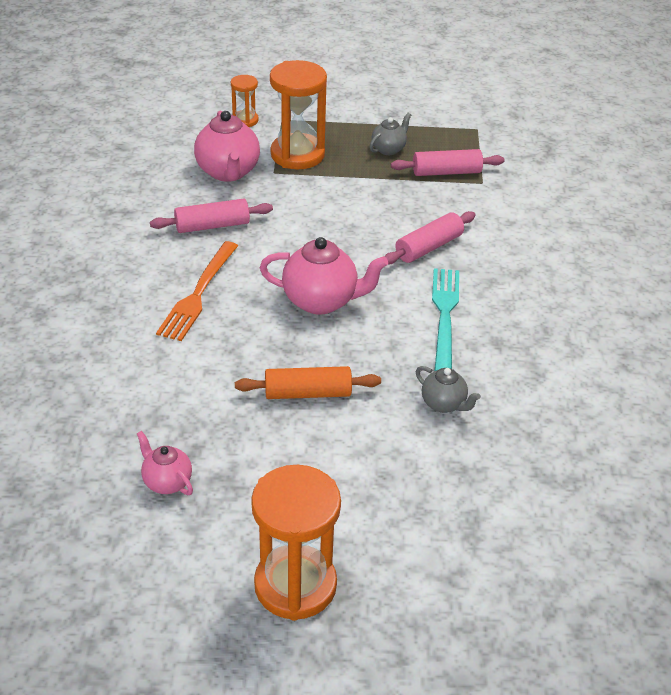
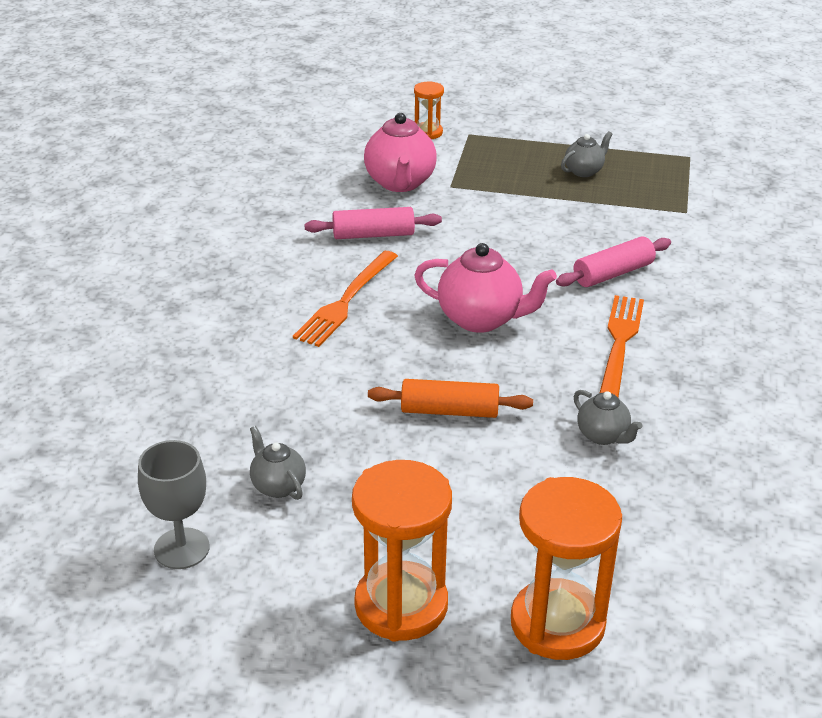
camera: 10 degrees right, 5 degrees down
pink teapot [137,431,193,495] -> grey teapot [250,426,306,500]
orange hourglass [270,60,327,169] -> orange hourglass moved to [511,477,622,660]
pink rolling pin [391,149,505,176] -> none
turquoise fork [432,268,459,371] -> orange fork [600,295,644,398]
none -> grey goblet [138,440,210,569]

